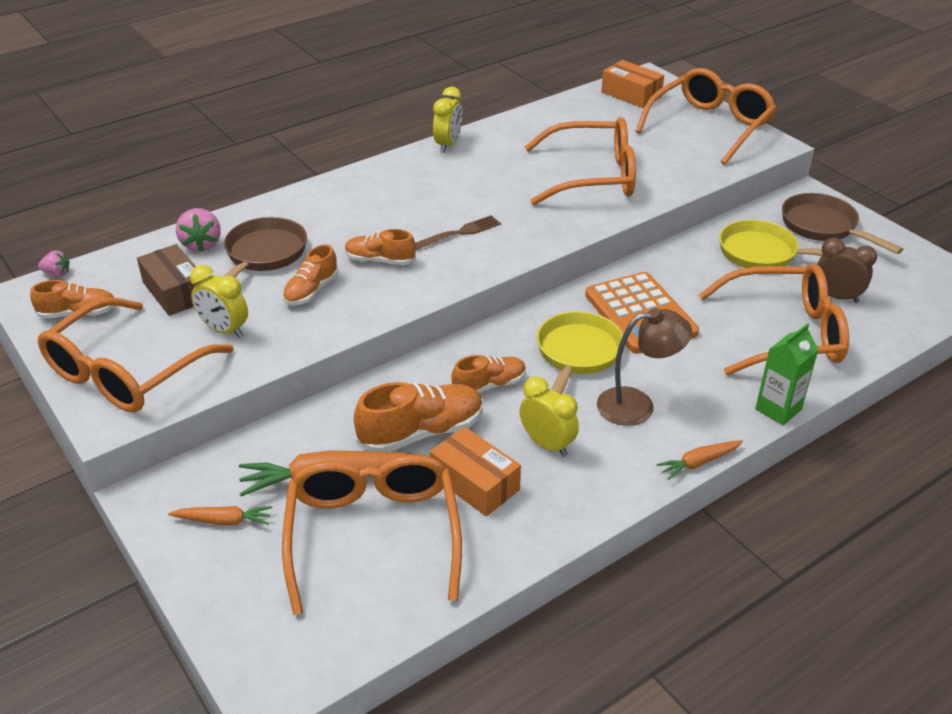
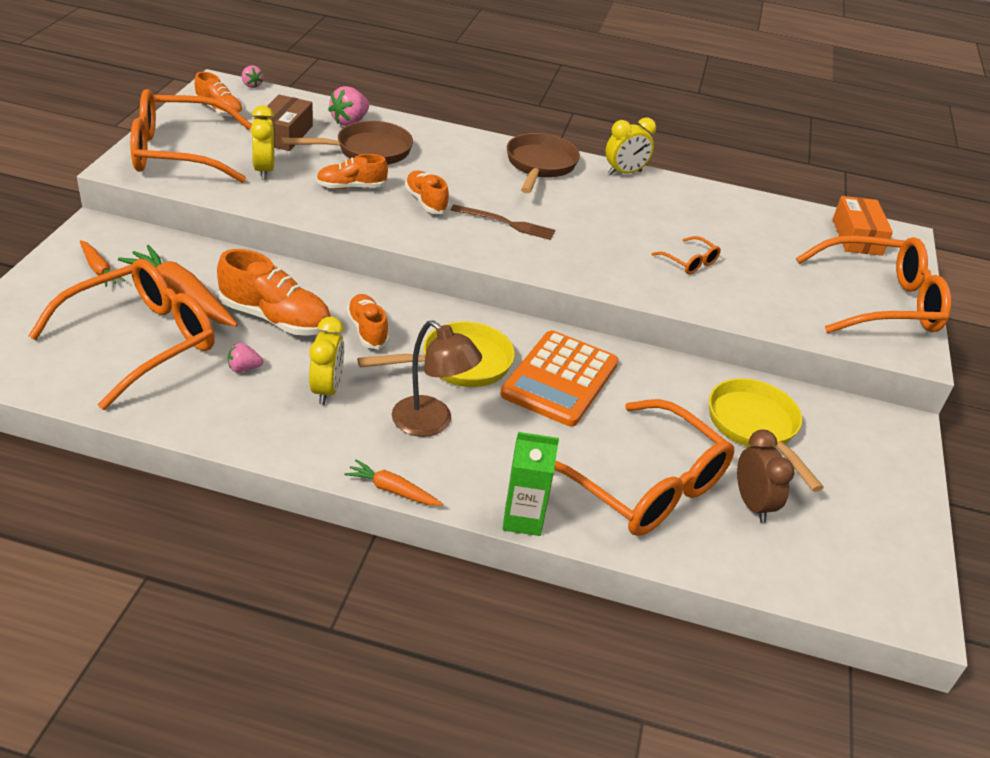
camera: 45 degrees right, 0 degrees up
orange box [430,427,521,516] -> pink strawberry [228,343,263,372]
orange shoe [451,355,526,393] -> orange shoe turned 135 degrees counterclockwise [347,294,389,349]
orange glasses [525,117,636,205] -> orange glasses [651,236,721,274], size x0.42
brown pan [782,193,903,254] -> brown pan moved to [507,133,580,193]

